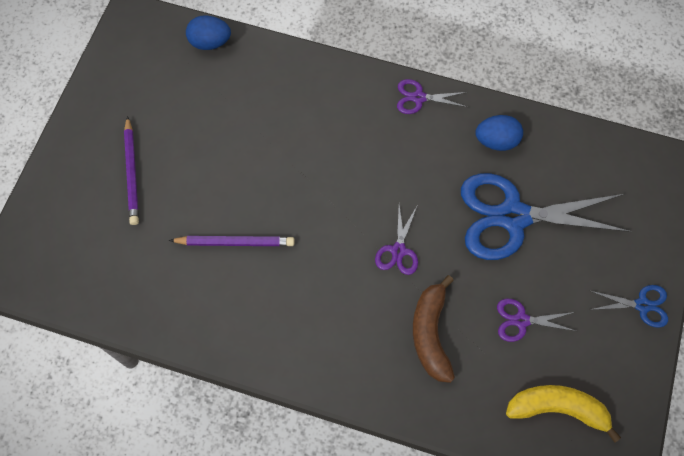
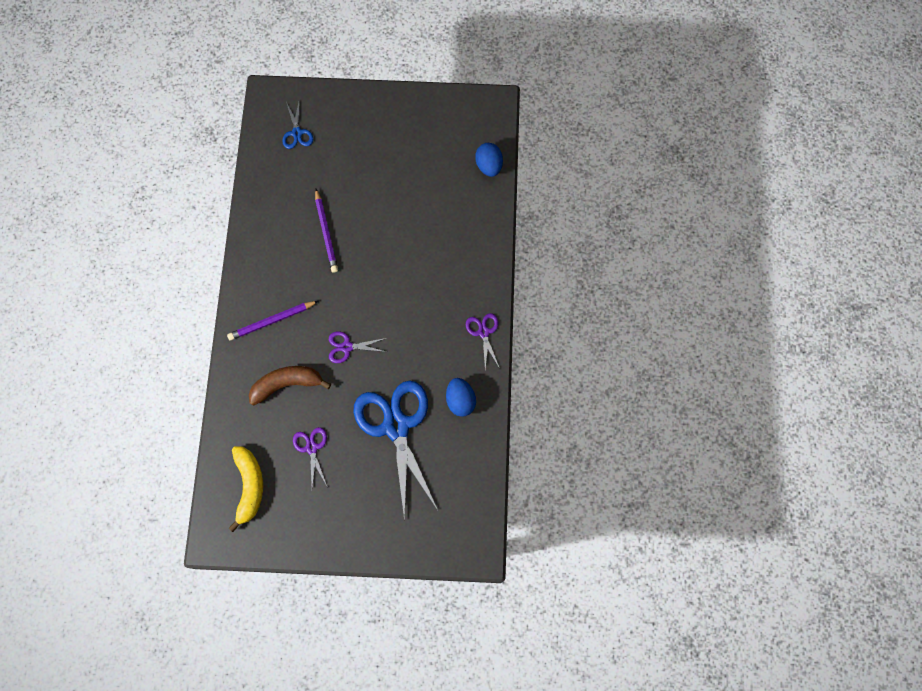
camera: 75 degrees right, 5 degrees up
purple pencil [124,116,139,225] -> purple pencil moved to [227,301,318,340]
blue scissors [589,285,668,328] -> blue scissors moved to [282,102,313,149]

